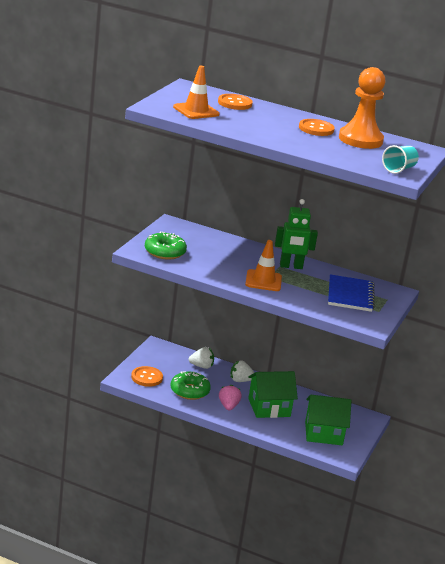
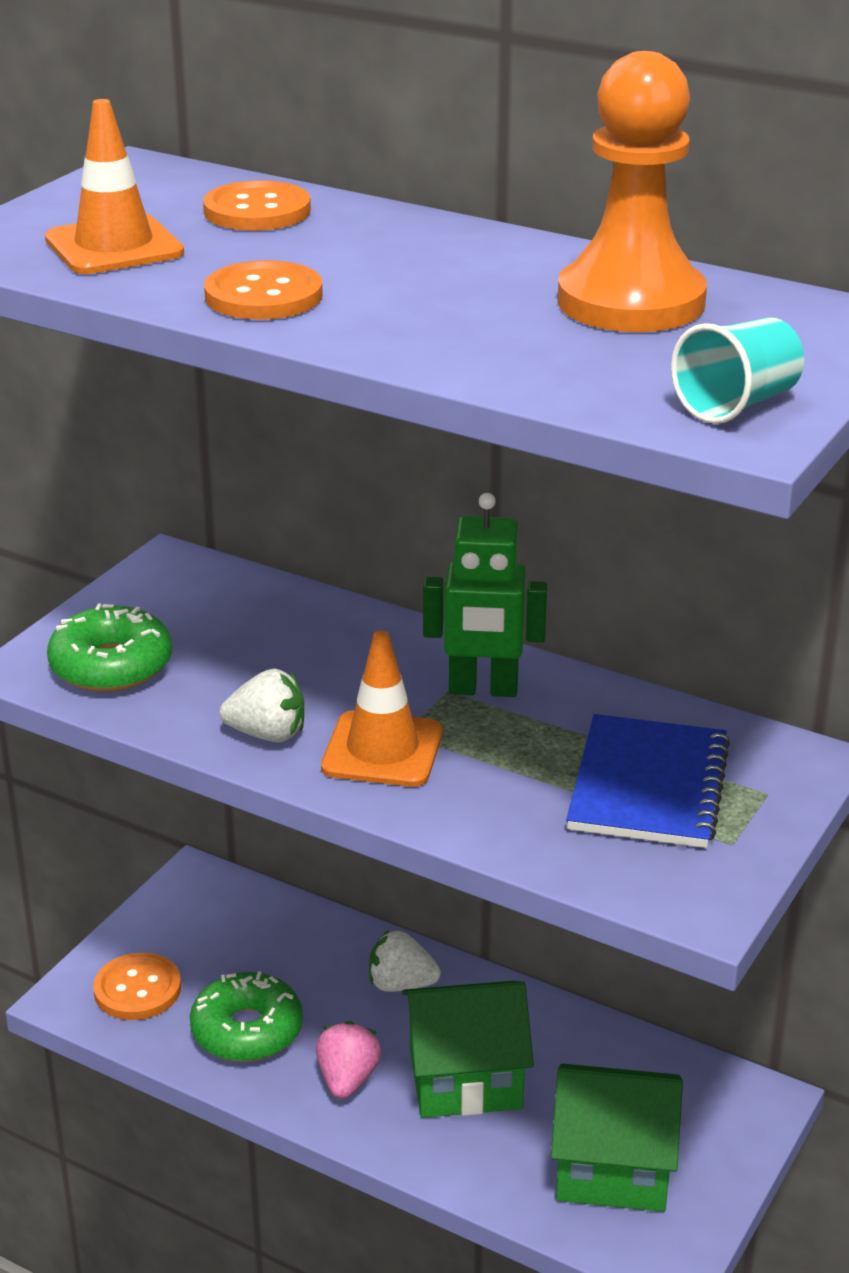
camera: 10 degrees right, 5 degrees up
white strawberry [189,347,214,369] -> white strawberry moved to [219,669,304,742]
orange button [299,119,335,136] -> orange button moved to [204,260,323,320]

